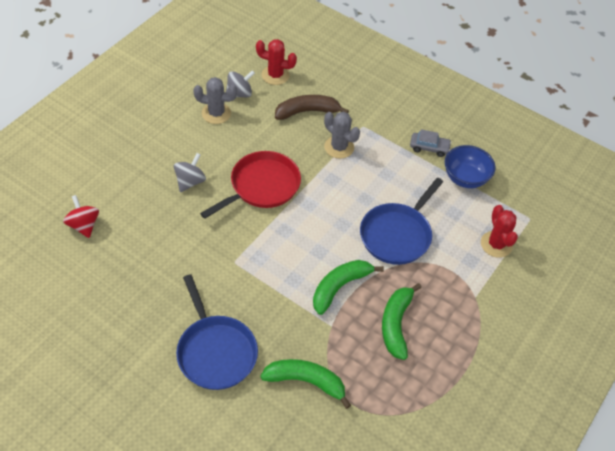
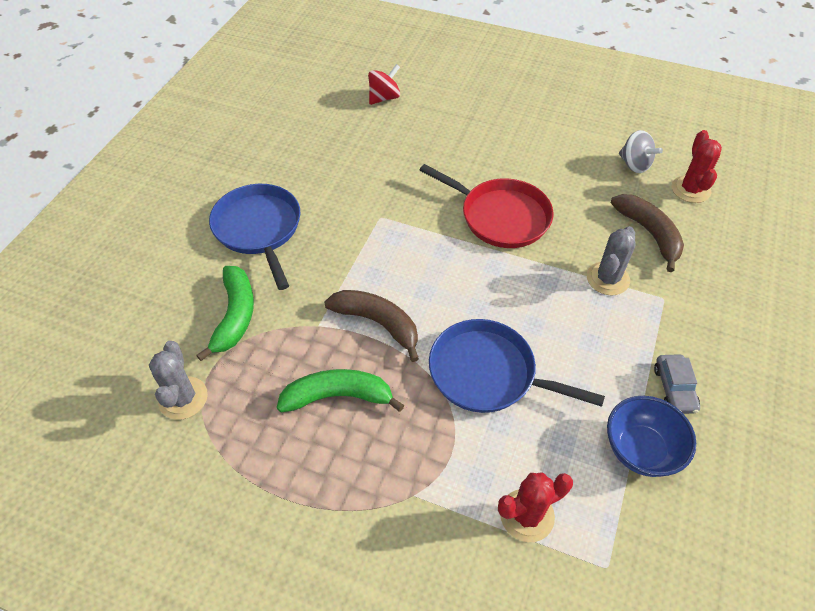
camera: 80 degrees right, 0 degrees up
grey spinning top [174,153,206,192] -> none
blue pan [176,274,258,390] -> blue pan turned 105 degrees clockwise [209,184,300,290]
grey cactus [193,77,237,124] -> grey cactus moved to [149,341,208,420]
green banana [313,260,384,315] -> brown banana [324,290,419,362]

